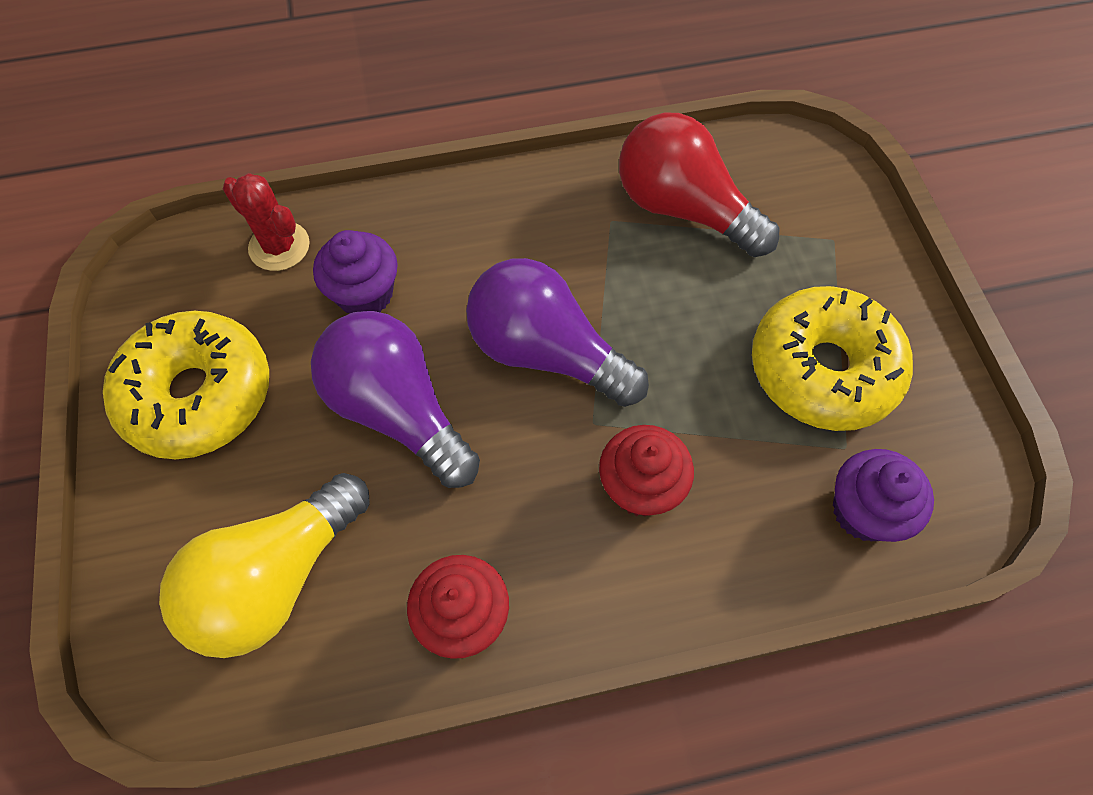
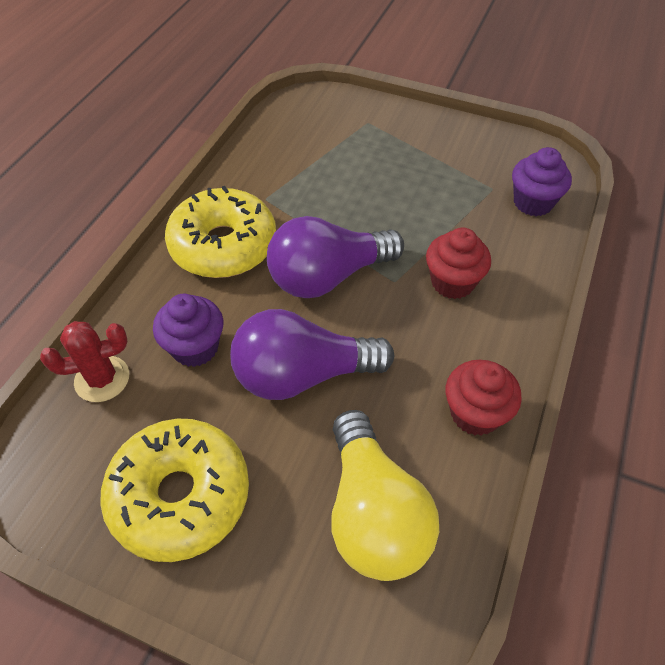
camera: 55 degrees left, 10 degrees down
red light bulb [619,112,779,257] -> none
yellow donut [752,286,913,431] -> yellow donut moved to [165,186,276,278]

